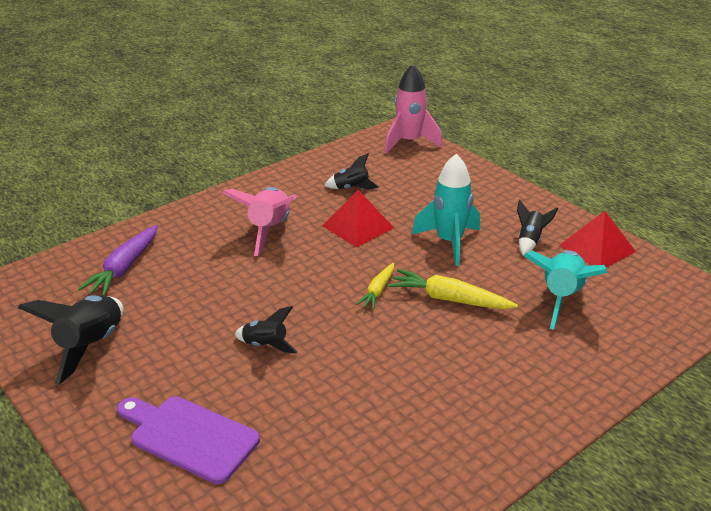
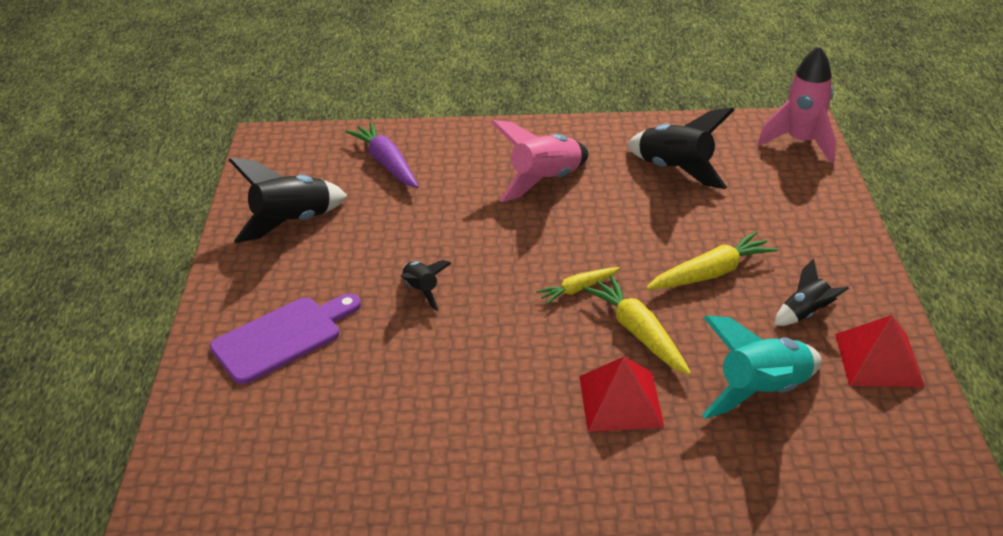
camera: 40 degrees right, 5 degrees up
purple carrot [78,225,158,296] -> purple carrot turned 90 degrees clockwise [346,122,418,188]
purple cutting board [117,396,260,484] -> purple cutting board turned 75 degrees clockwise [210,293,361,384]
red pyramid [322,190,394,247] -> red pyramid moved to [579,357,665,432]
black rocket [324,153,379,190] -> black rocket [628,107,734,189], size x1.79
turquoise rocket [412,154,480,266] -> yellow carrot [646,231,778,290]

